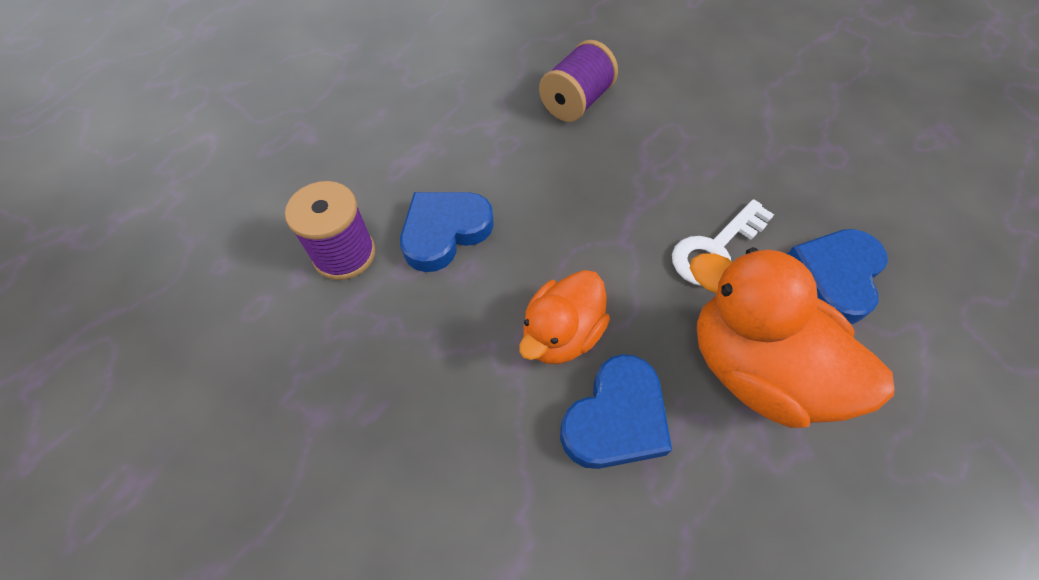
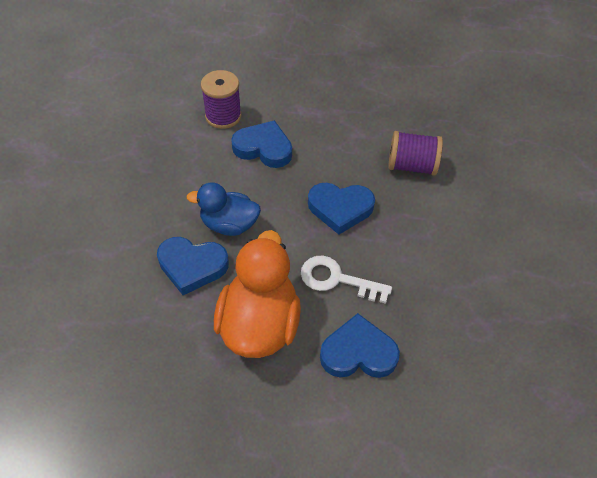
camera: 60 degrees right, 5 degrees down
orange duck [519,270,610,364] -> blue duck [187,183,261,236]
none -> blue heart [308,183,375,234]

